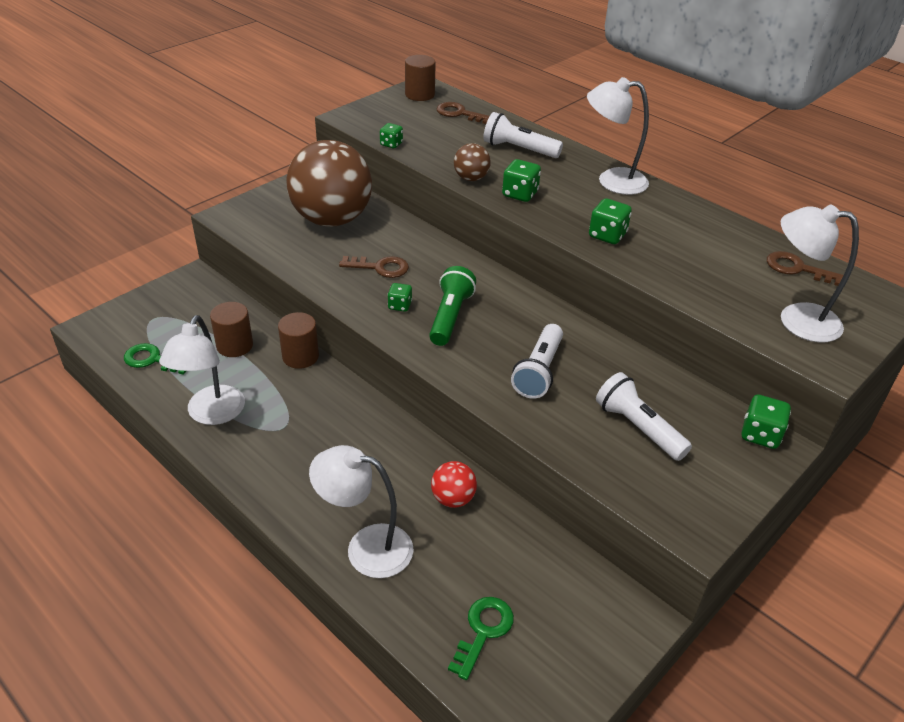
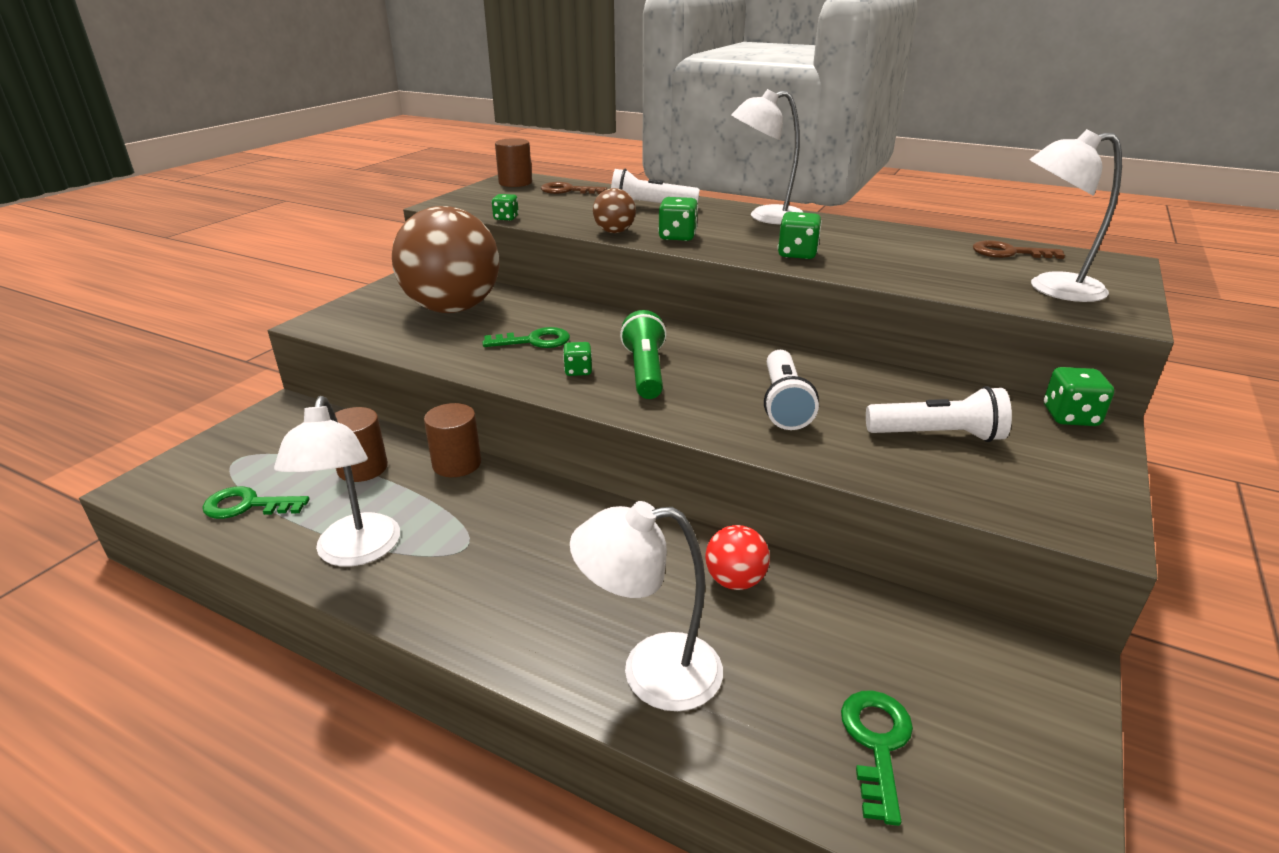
camera: 15 degrees left, 10 degrees down
brown key [339,256,409,278] -> green key [482,327,570,348]
white flashlight [596,372,692,461] -> white flashlight turned 150 degrees clockwise [866,386,1012,442]

